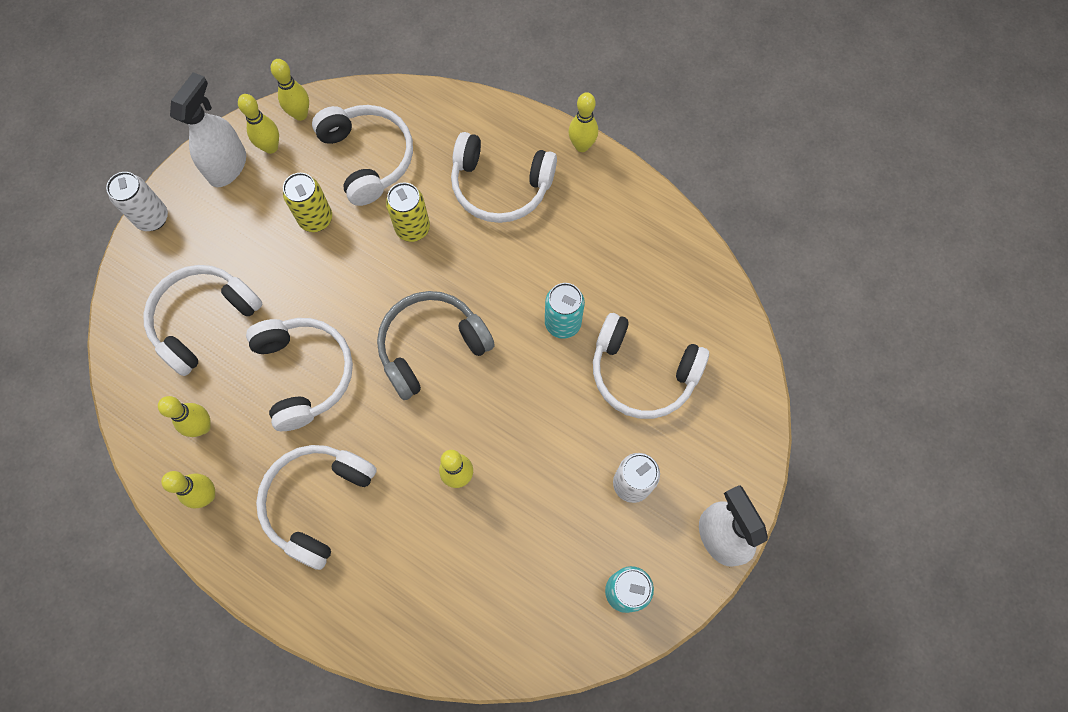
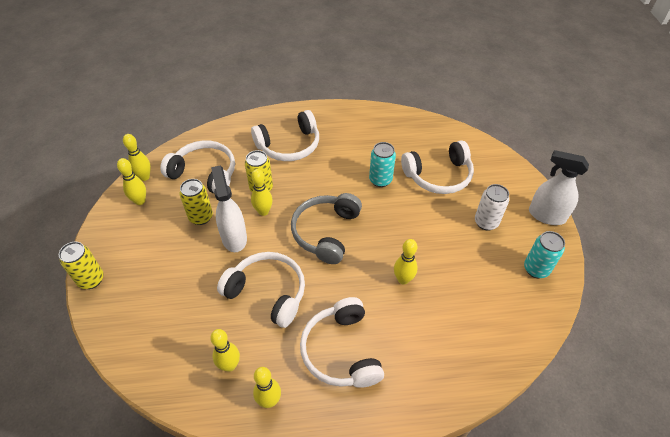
camera: 40 degrees left, 20 degrees down
white can [106,172,168,231] -> yellow can [59,242,104,289]
white headphones [143,265,262,376] -> none
white spray bottle [170,72,246,187] -> white spray bottle moved to [211,165,247,252]
yellow bowling pin [569,92,598,152] -> yellow bowling pin moved to [251,169,273,216]

